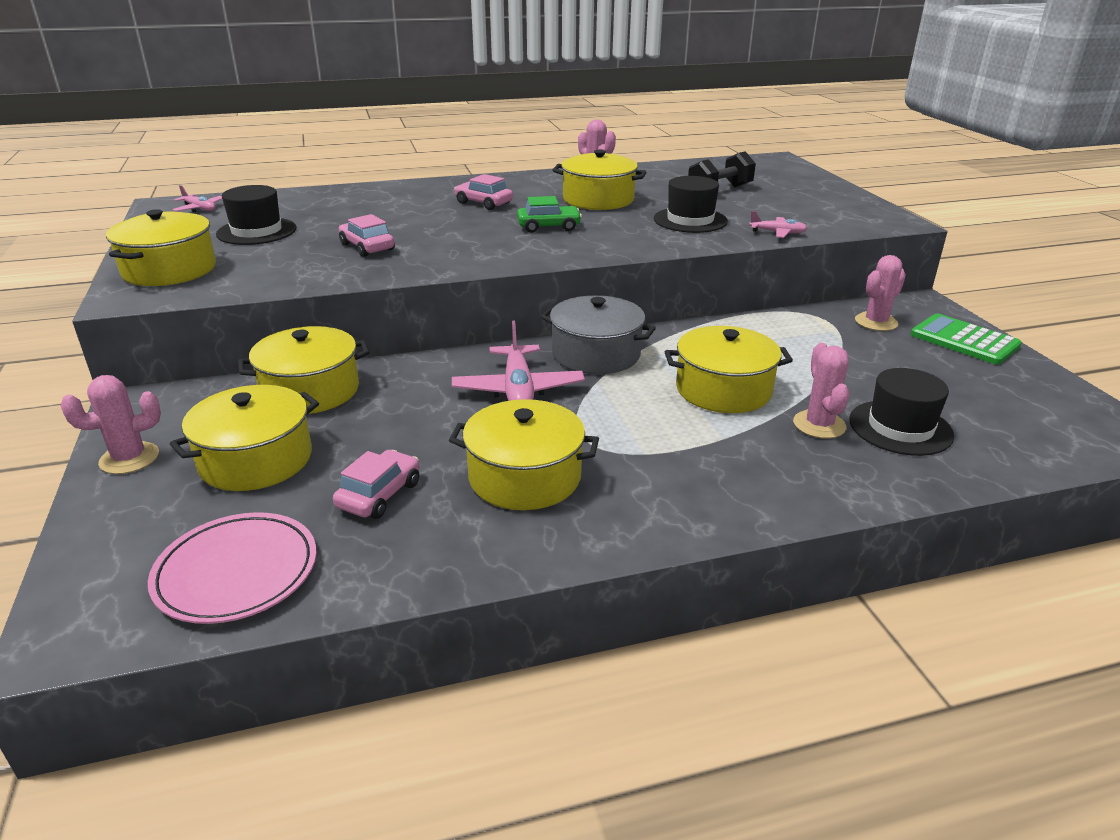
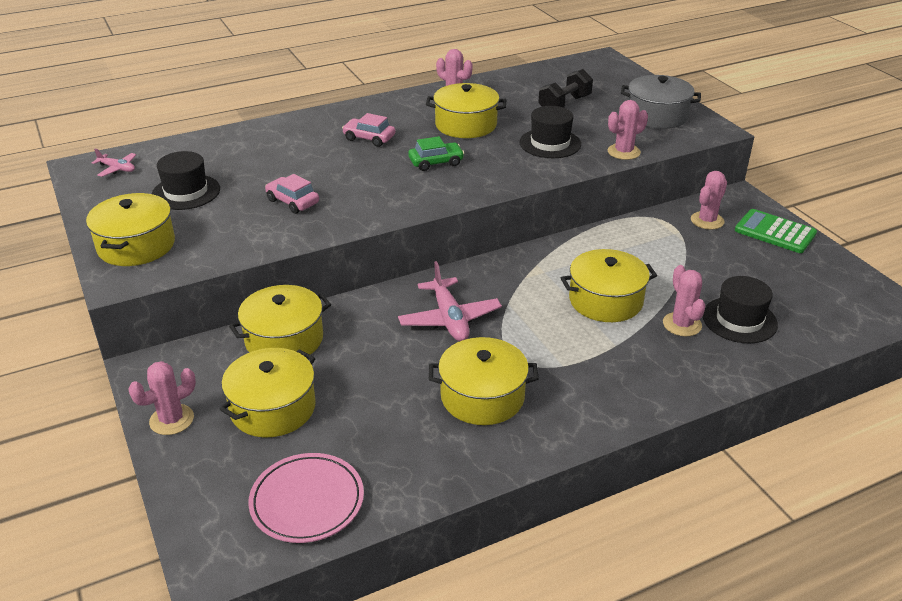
camera: 10 degrees left, 5 degrees up
pink car [333,450,420,519] -> none
grey pot [540,295,656,374] -> grey pot moved to [621,75,701,129]
pink plane [749,211,807,238] -> pink cactus [608,100,648,160]

